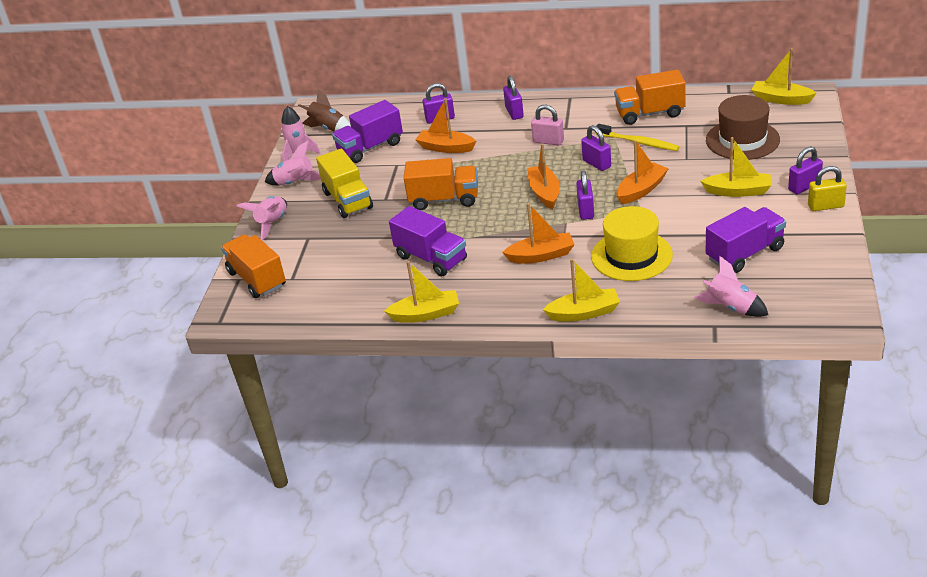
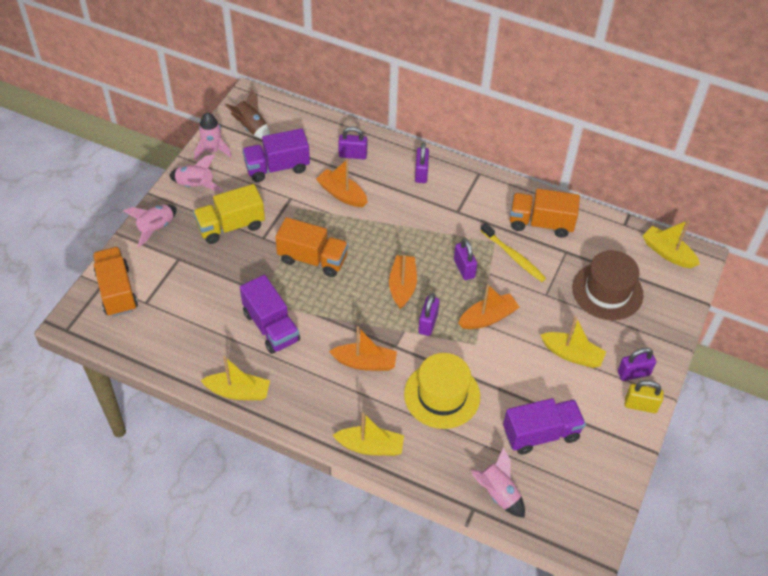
camera: 10 degrees right, 15 degrees up
yellow truck [316,149,373,218] -> yellow truck turned 75 degrees clockwise [193,184,265,244]
pink padlock [531,105,564,145] -> none

